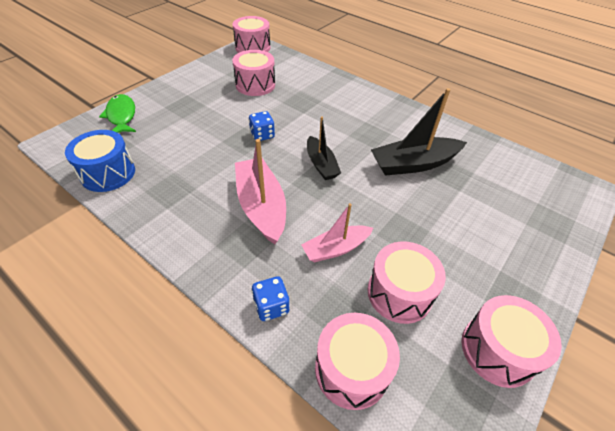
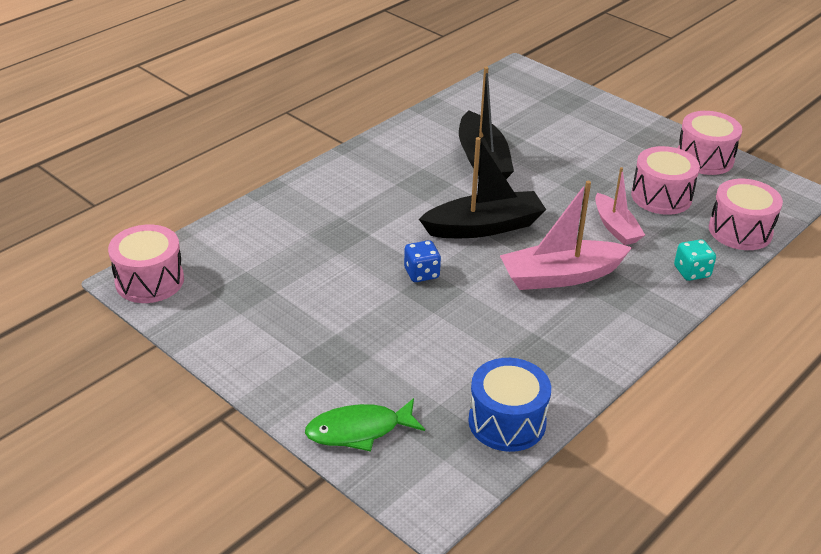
camera: 85 degrees left, 10 degrees down
pink drum [232,50,275,96] -> none
blue dice [252,276,290,321] -> turquoise dice [674,239,716,281]
black boat [307,116,341,180] -> black boat [419,137,546,238], size x1.59

